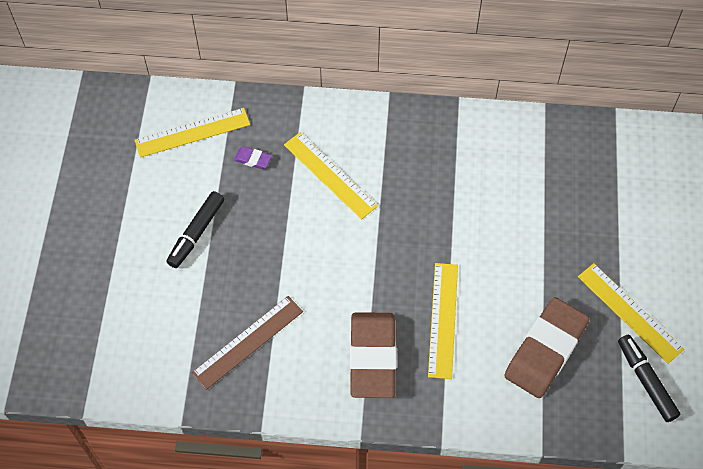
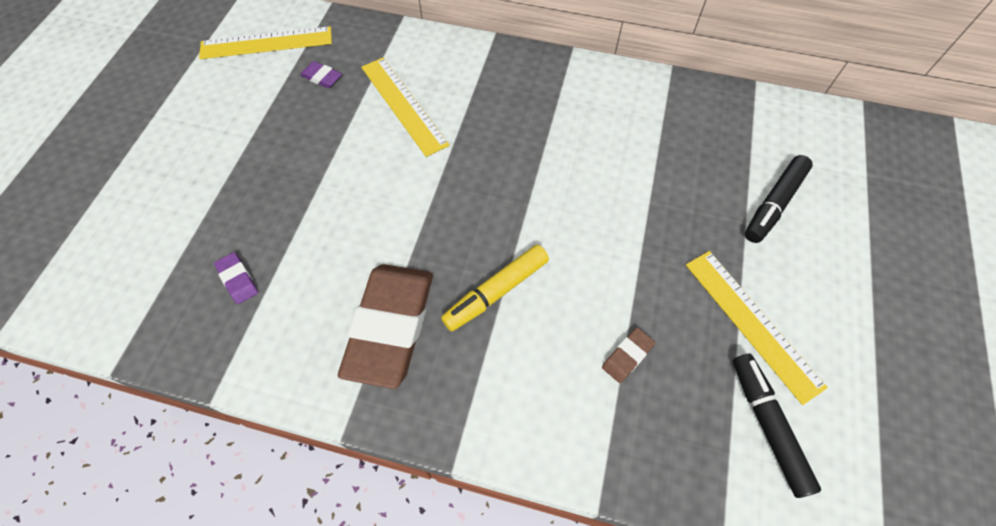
camera: 10 degrees right, 0 degrees up
black marker [166,191,224,268] -> black marker moved to [745,155,813,243]
brown ruler [192,296,303,390] -> purple eraser [214,252,258,304]
yellow ruler [428,263,458,379] -> yellow marker [441,245,549,331]
brown eraser [504,297,589,398] -> brown eraser [602,328,655,383], size x0.41

